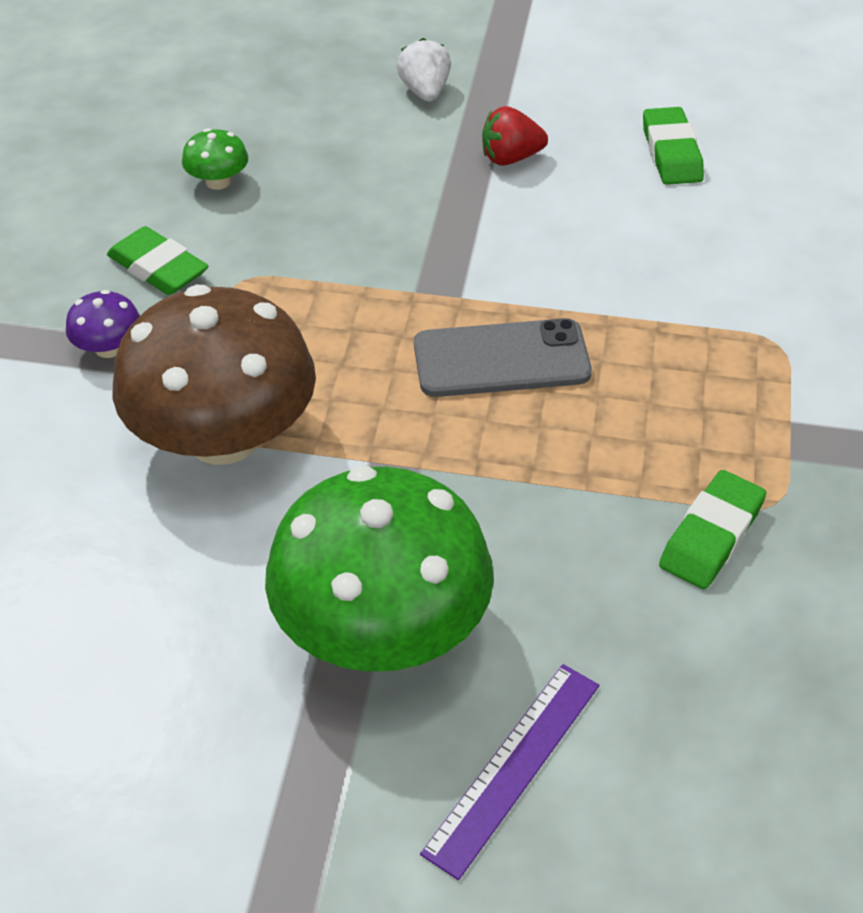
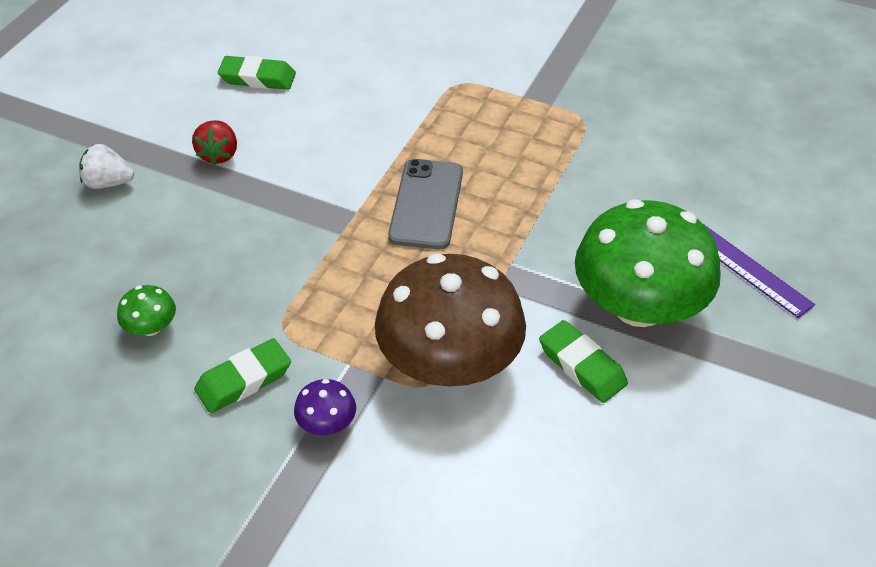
camera: 75 degrees left, 0 degrees up
green eraser [659,470,766,589] -> green eraser moved to [539,320,628,403]

